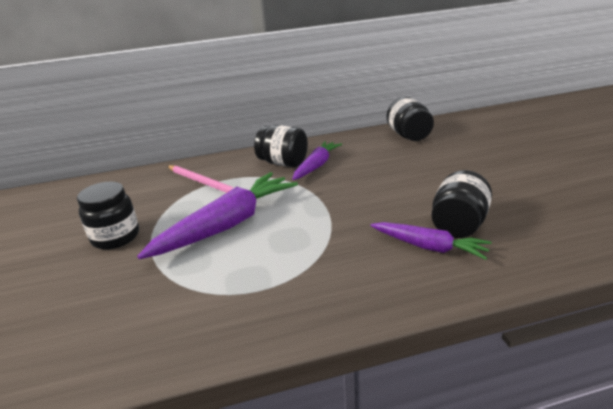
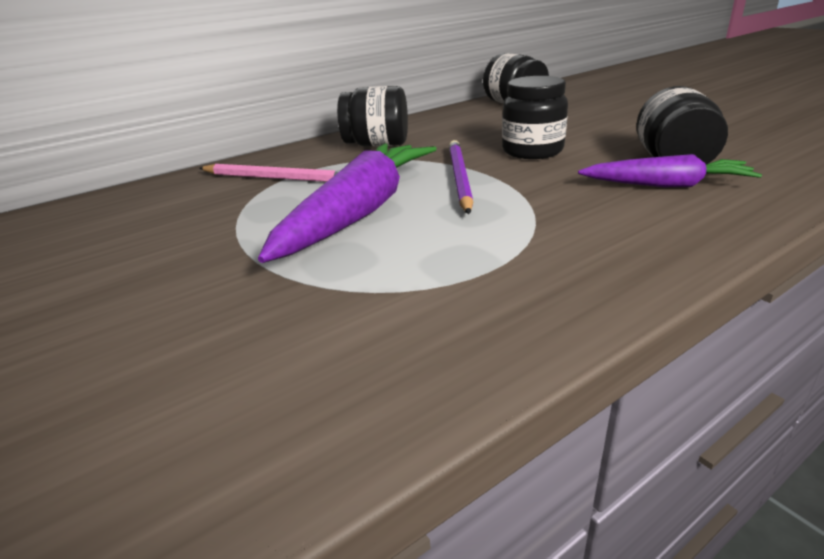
camera: 20 degrees left, 0 degrees up
black jar [77,181,139,249] -> black jar moved to [502,76,568,159]
purple carrot [292,141,342,180] -> none
none -> purple pencil [449,140,473,214]

